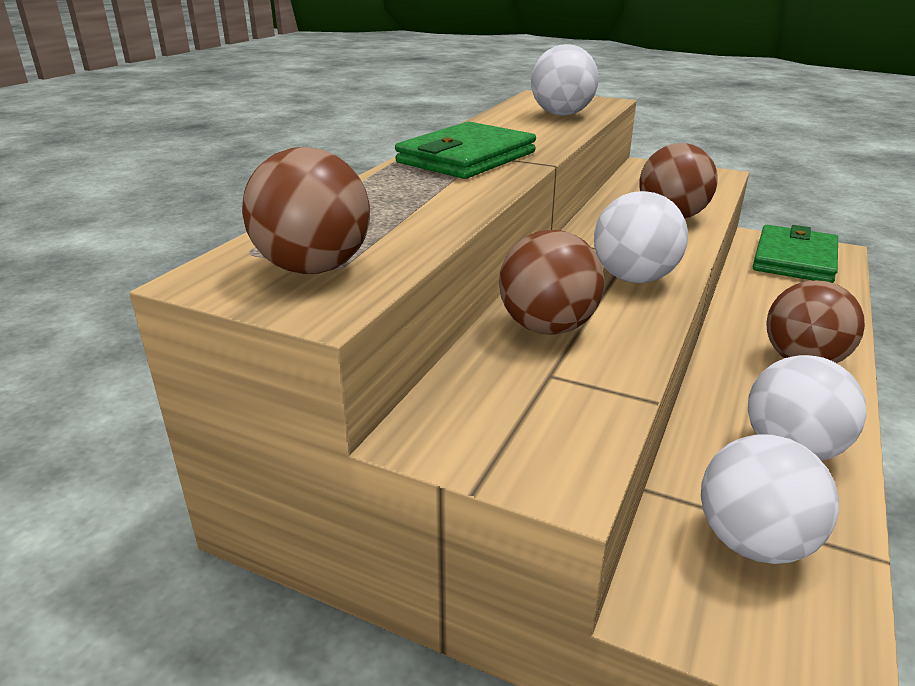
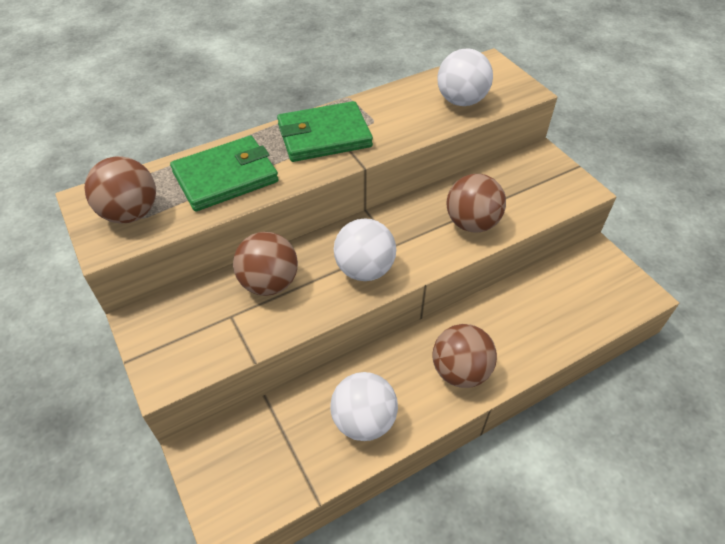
camera: 35 degrees right, 20 degrees up
white ball [701,435,839,564] -> none
green wallet [753,225,838,283] -> green wallet moved to [170,135,279,212]

